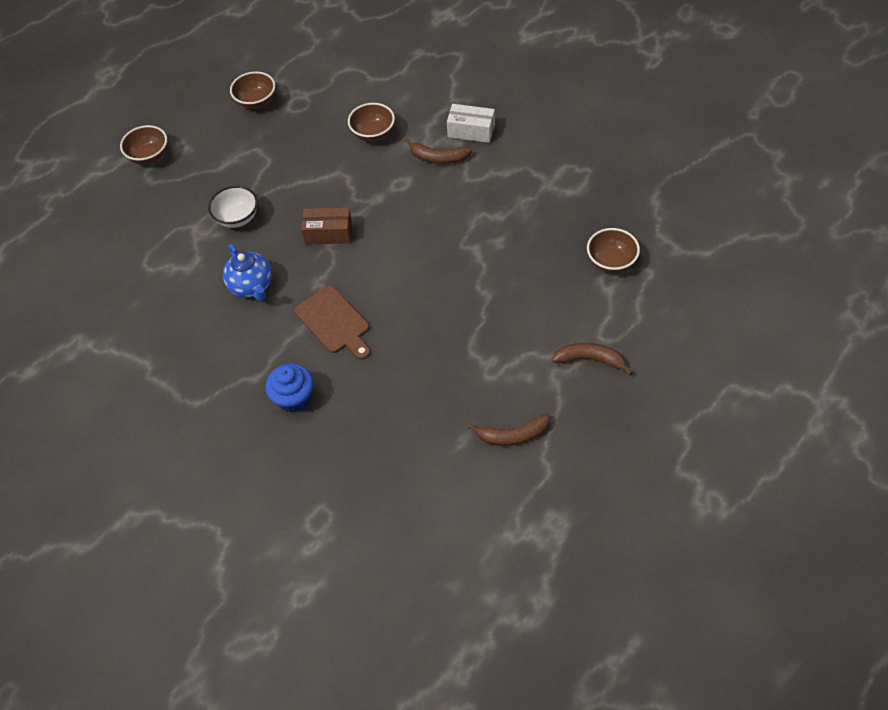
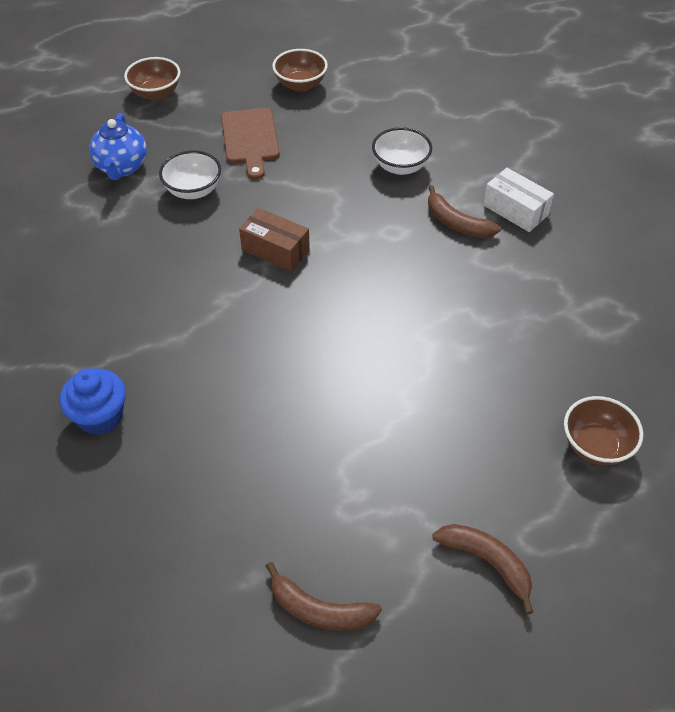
camera: 25 degrees right, 5 degrees down
blue teapot [223,244,272,301] -> blue teapot moved to [89,113,147,180]
brown cutting board [294,286,370,360] -> brown cutting board moved to [221,108,280,179]
brown bowl [348,103,395,142] -> white bowl [372,127,432,175]

